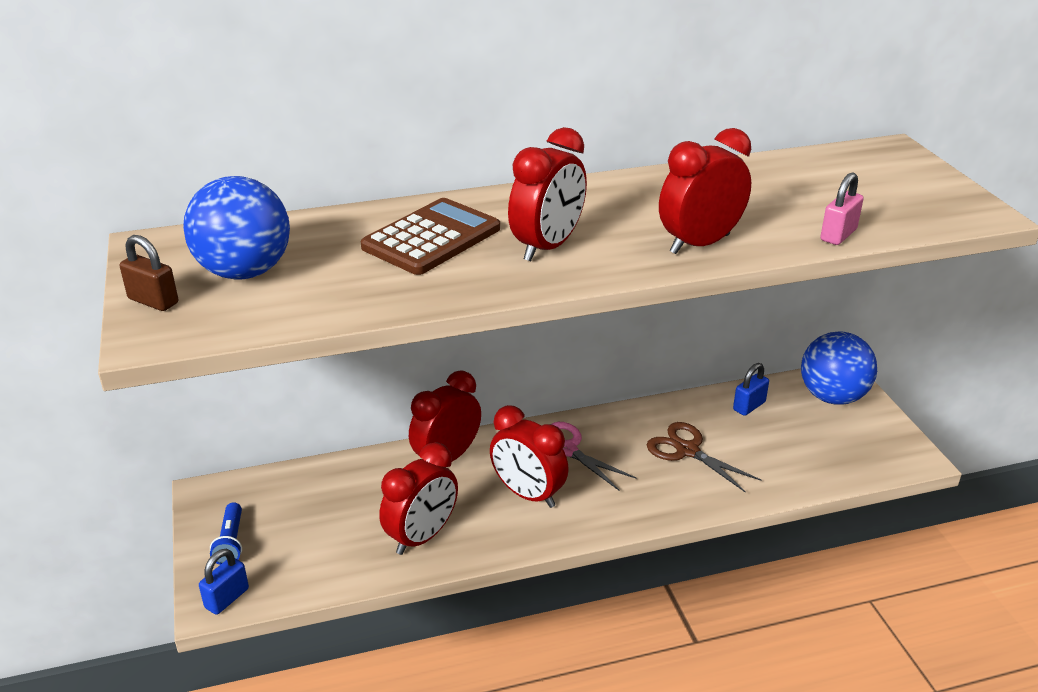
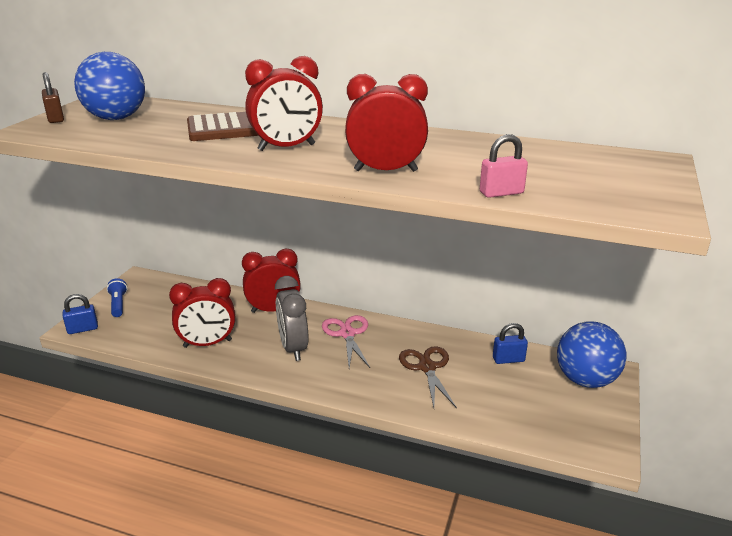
camera: 35 degrees right, 5 degrees down
blue flashlight [210,502,242,565] -> blue flashlight turned 135 degrees clockwise [107,278,127,317]
red clock [490,405,569,508] -> grey clock [275,276,309,361]

